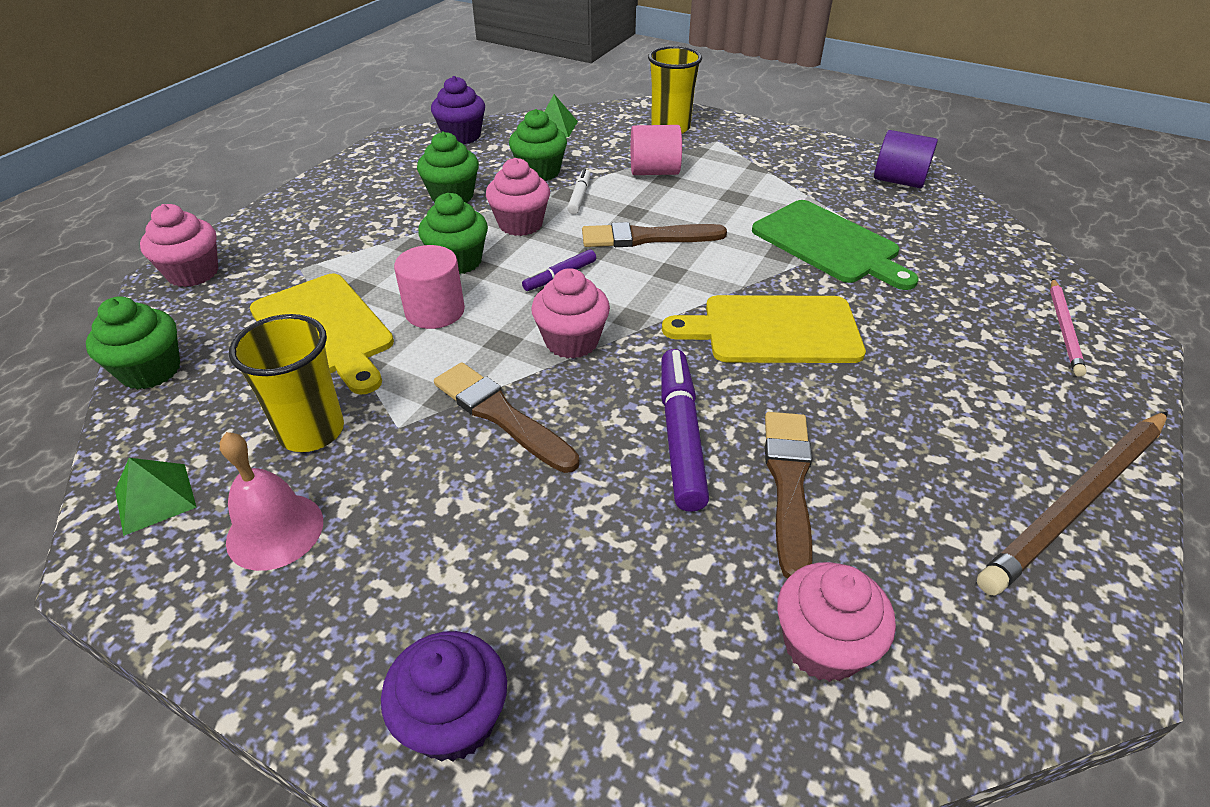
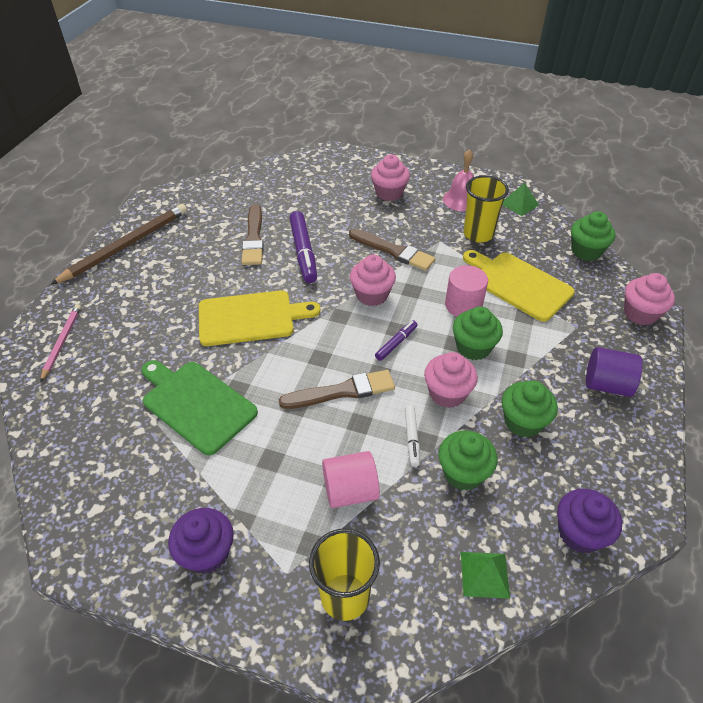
camera: 170 degrees right, 5 degrees up
purple cupcake [381,631,507,762] -> purple cupcake moved to [168,508,234,574]
pink cupcake [777,562,896,682] -> pink cupcake moved to [371,155,410,201]
purple cylinder [874,130,938,188] -> purple cylinder moved to [586,347,643,397]

